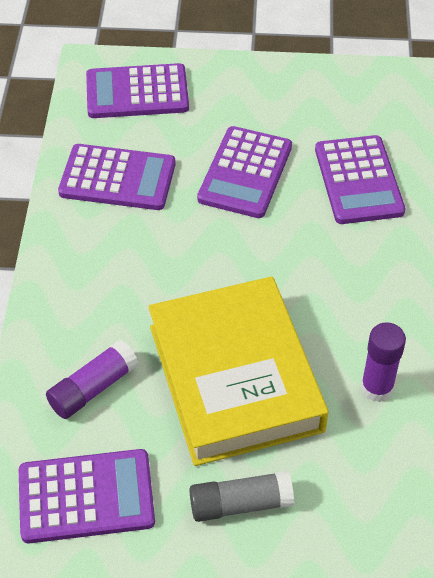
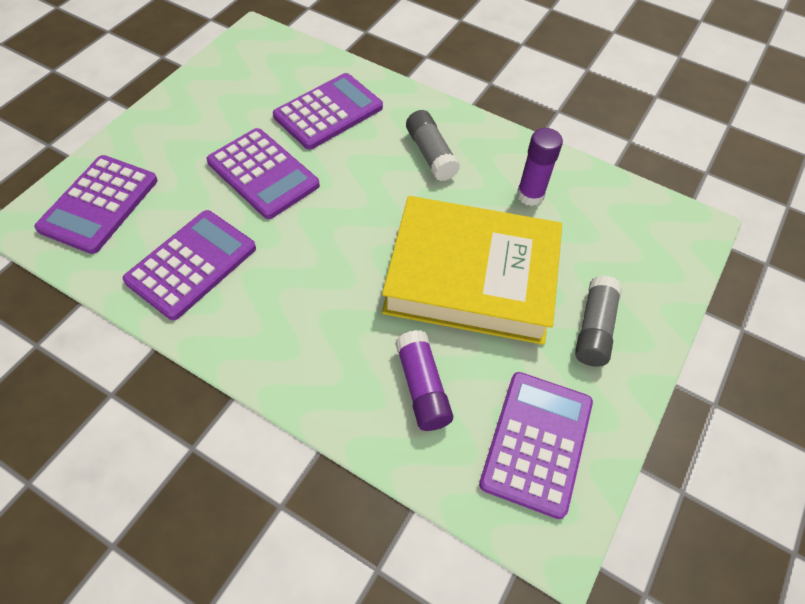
camera: 65 degrees left, 5 degrees up
purple calculator [315,135,405,224] -> purple calculator turned 60 degrees counterclockwise [273,73,383,150]
none -> grey glue stick [406,110,460,181]

